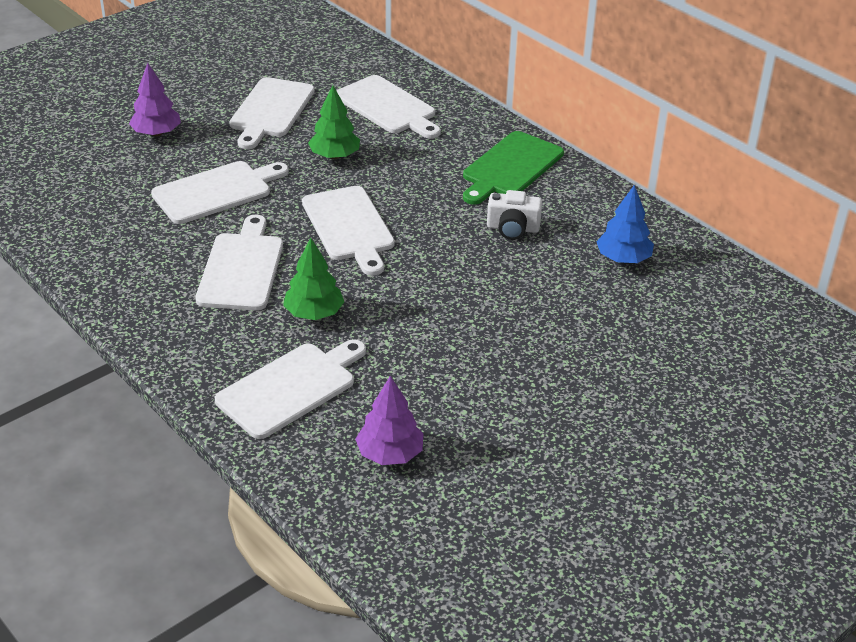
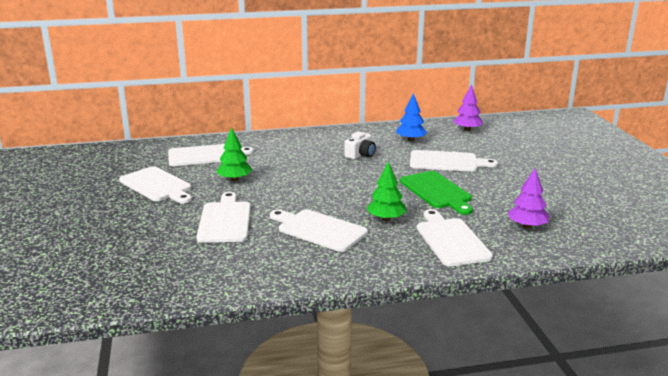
camera: 60 degrees left, 15 degrees down
purple tree [129,63,181,136] -> purple tree moved to [453,84,483,131]
white cutting board [302,186,395,276] -> white cutting board moved to [410,150,498,172]
green cutting board [463,131,564,205] -> green cutting board moved to [400,171,473,215]

